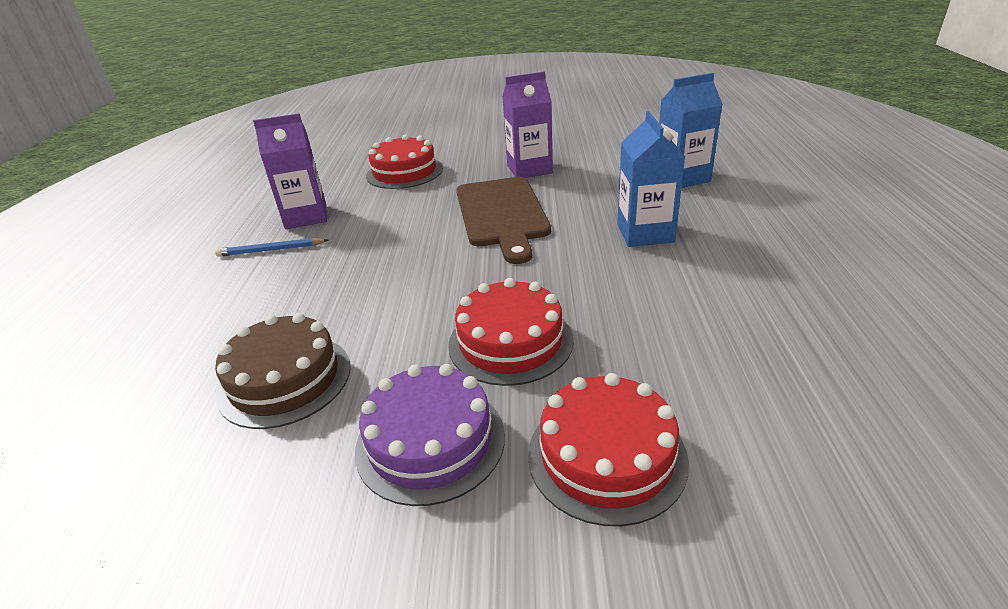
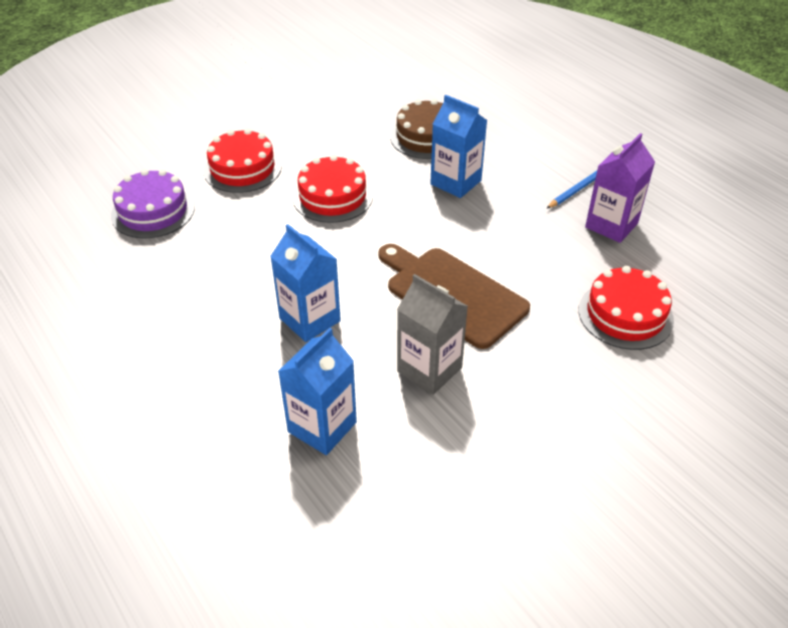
camera: 140 degrees right, 10 degrees up
purple cake [355,364,505,506] -> purple cake moved to [111,169,195,238]
purple carton [502,72,553,178] -> none
none -> grey carton [397,274,468,395]
none -> blue carton [430,95,487,198]

